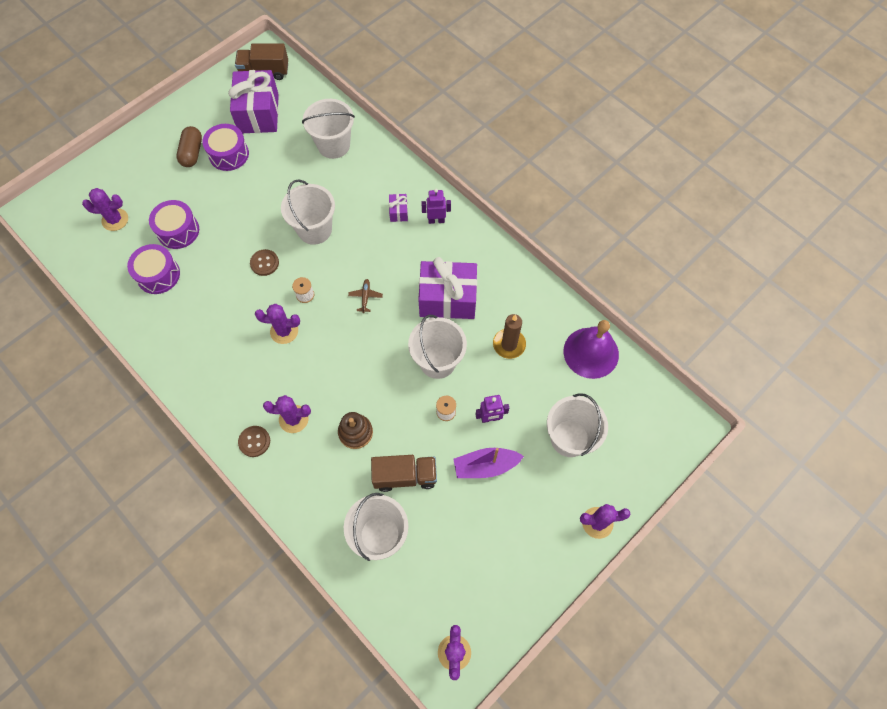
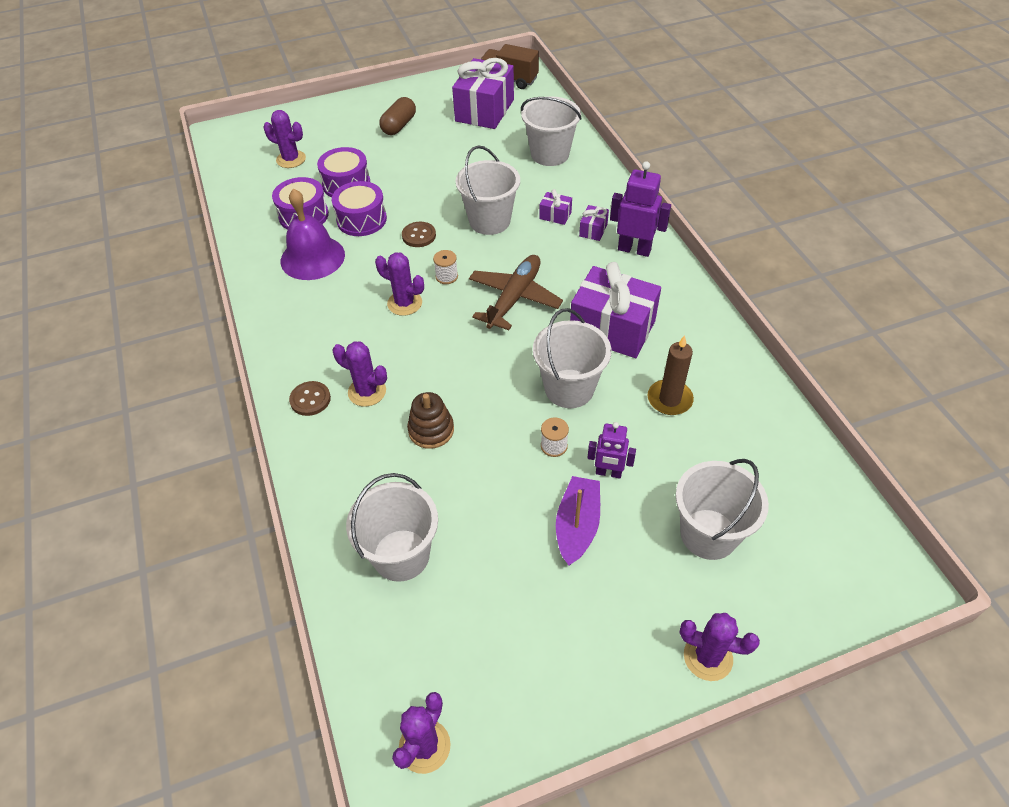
camera: 25 degrees right, 15 degrees down
purple drum [202,124,249,171] -> purple drum moved to [332,181,387,236]
brown plane [348,279,383,313] -> brown plane [469,255,563,330], size x2.28
brown truck [371,455,437,492] -> none
purple robot [421,189,451,224] -> purple robot [610,161,671,257], size x1.55
purple boat [453,448,524,478] -> purple boat turned 90 degrees clockwise [556,476,600,566]
purple bell [563,320,619,379] -> purple bell moved to [281,189,345,280]
none -> purple gift [539,189,572,225]

